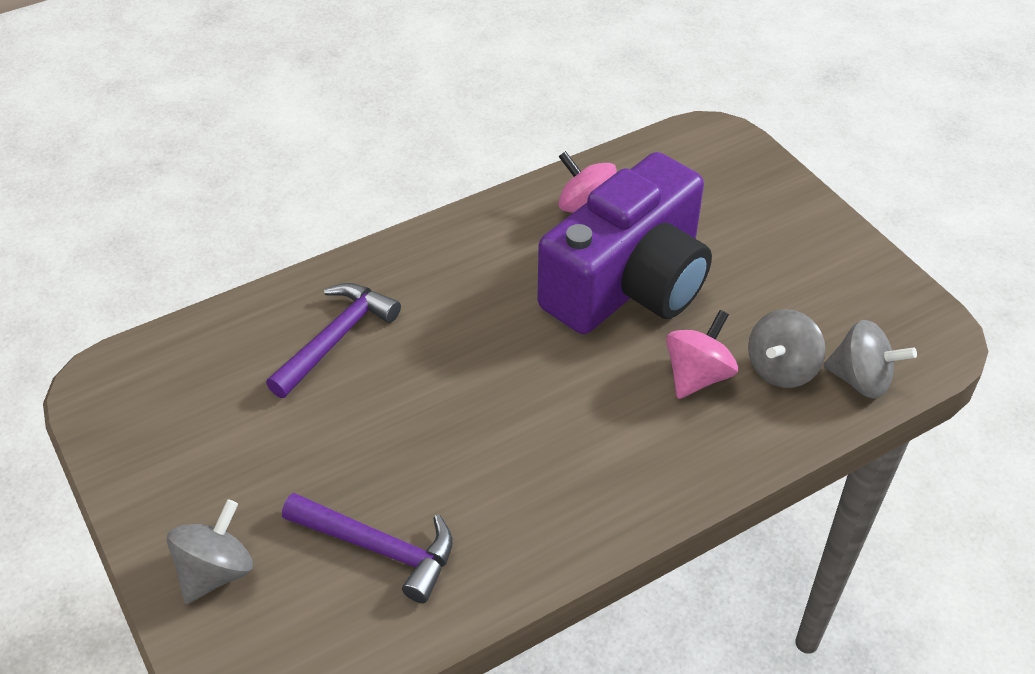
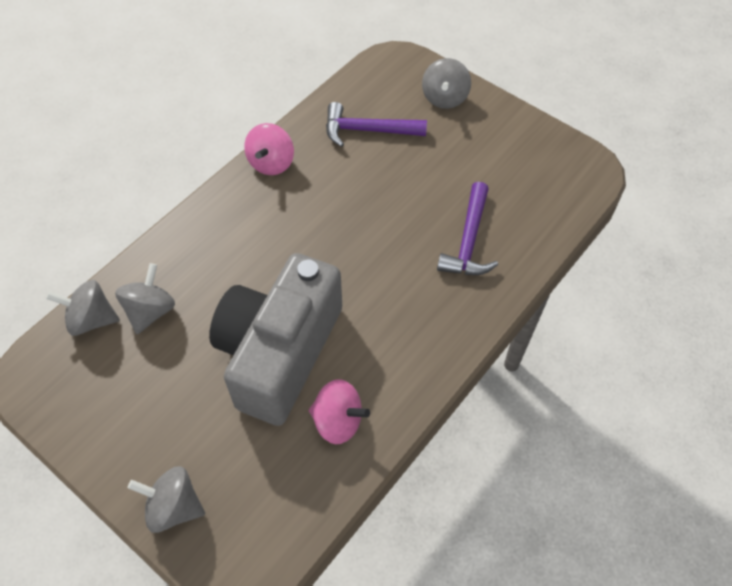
camera: 160 degrees right, 10 degrees up
purple camera [537,152,712,334] -> grey camera [209,253,342,426]
pink spinning top [666,310,738,399] -> pink spinning top moved to [244,123,294,175]
none -> grey spinning top [128,466,205,533]

